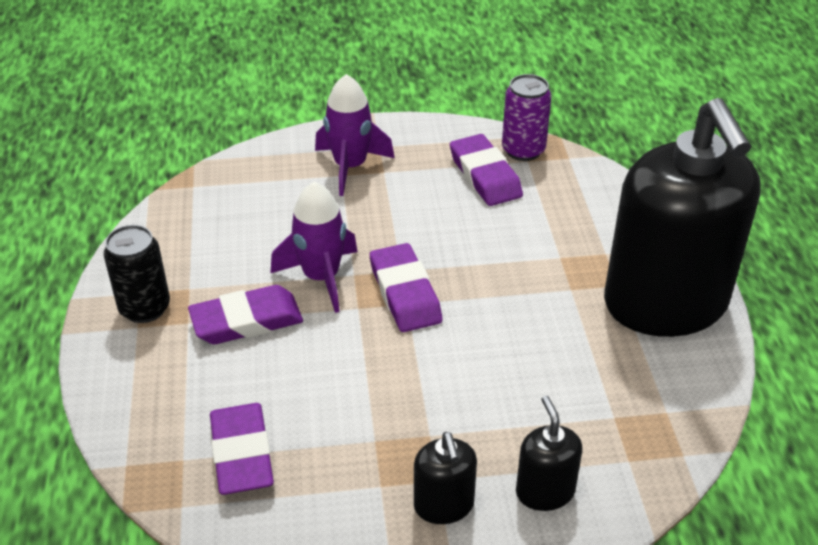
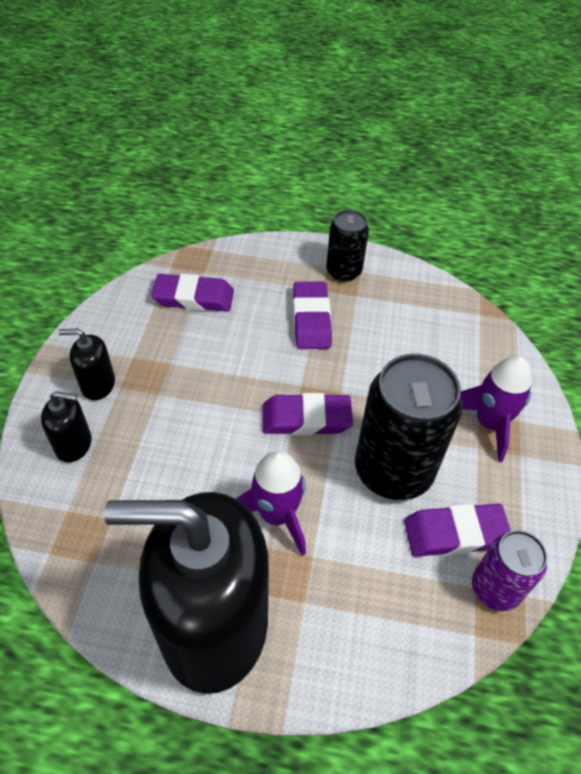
camera: 105 degrees right, 10 degrees up
purple rocket [271,182,358,313] -> purple rocket moved to [236,451,306,556]
none -> black can [355,354,463,500]

